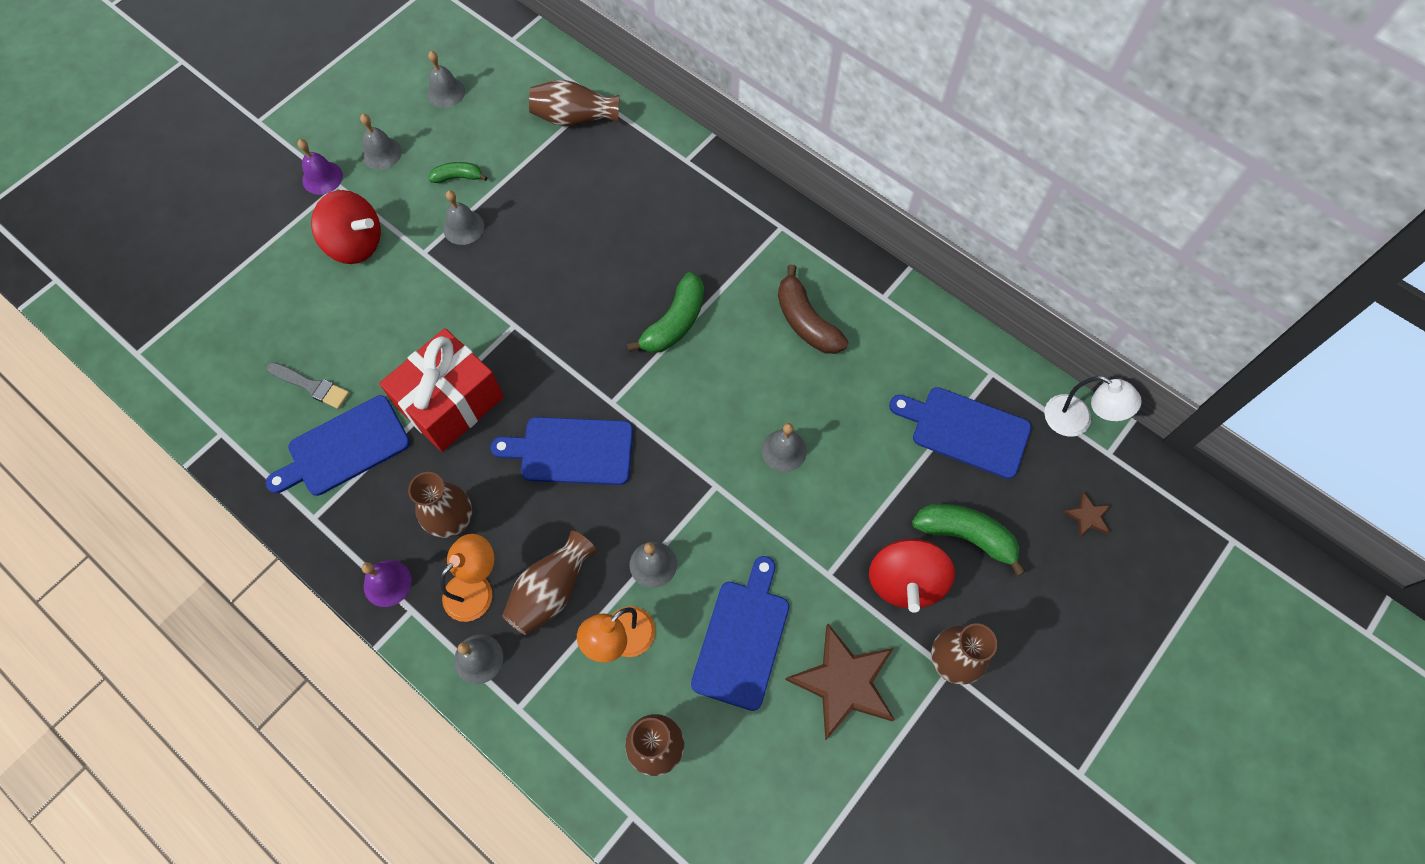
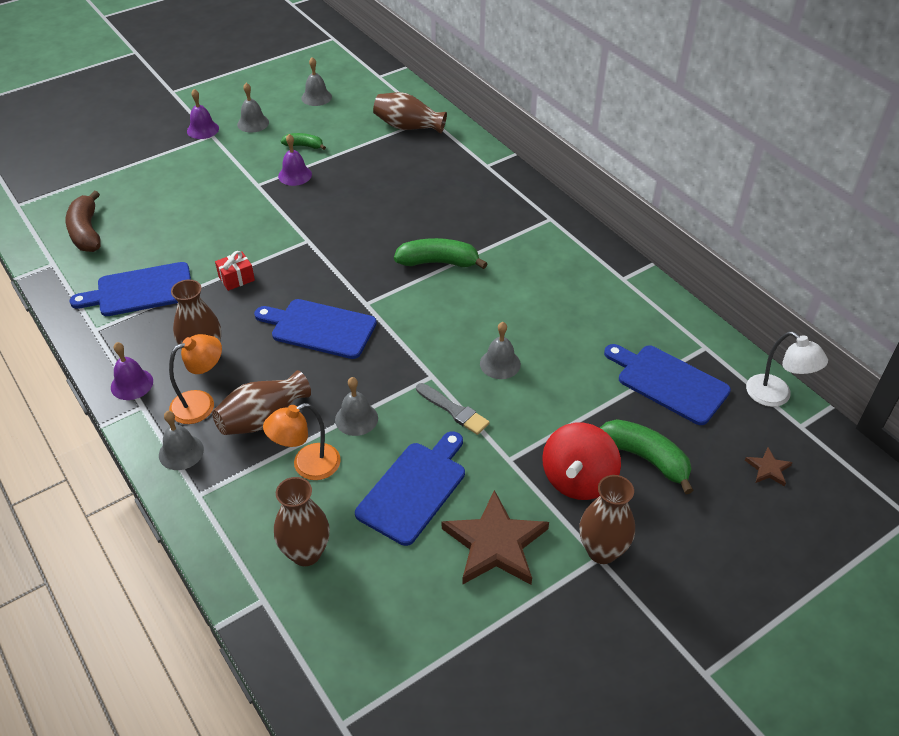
camera: 15 degrees right, 20 degrees down
grey brush [267,362,349,409] -> grey brush moved to [416,383,490,435]
red spinning top [311,190,381,264] -> none
red gift [379,328,504,452] -> red gift [215,251,255,291], size x0.42
grey bell [443,190,484,245] -> purple bell [278,134,312,186]
green banana [627,272,704,353] -> green banana turned 135 degrees counterclockwise [394,238,488,269]
brown banana [778,264,849,354] -> brown banana moved to [66,191,101,252]

